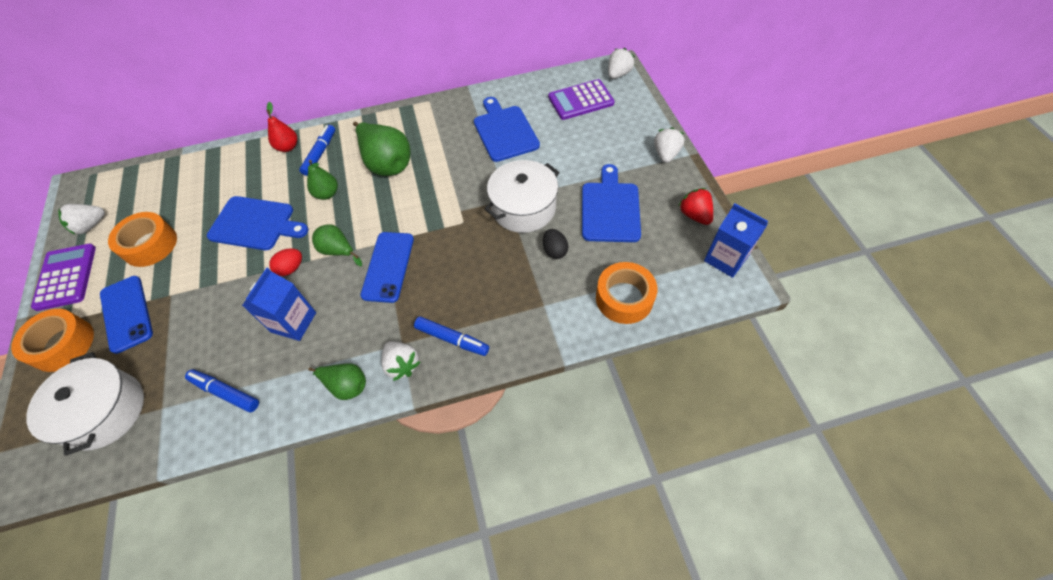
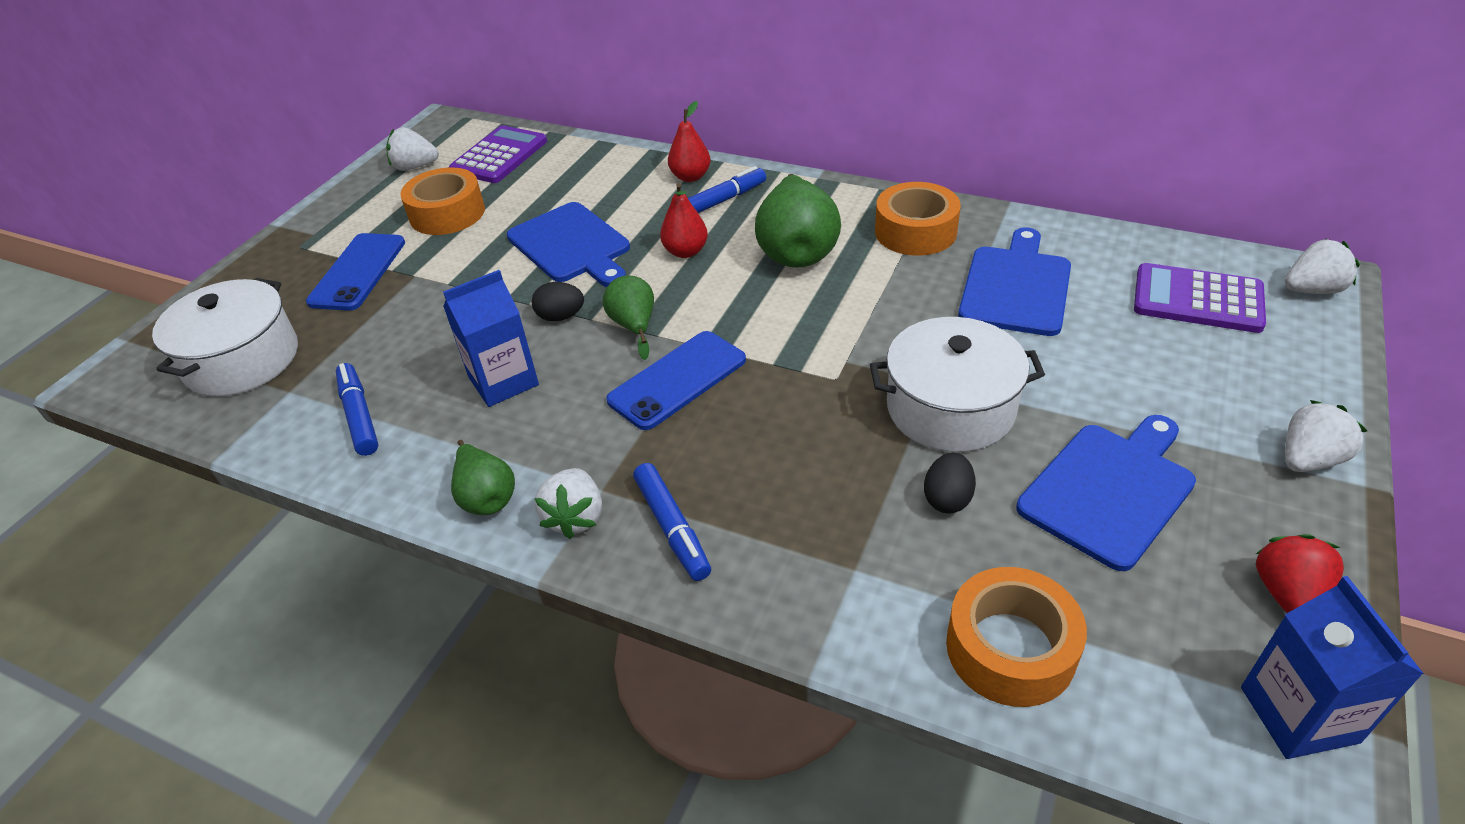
camera: 40 degrees right, 15 degrees down
orange tape [11,309,94,372] -> orange tape moved to [875,182,961,256]
purple calculator [31,243,96,311] -> purple calculator moved to [449,125,547,183]
red egg [269,248,302,276] -> black egg [532,282,584,321]
green pear [307,160,338,200] -> red pear [660,183,708,258]

